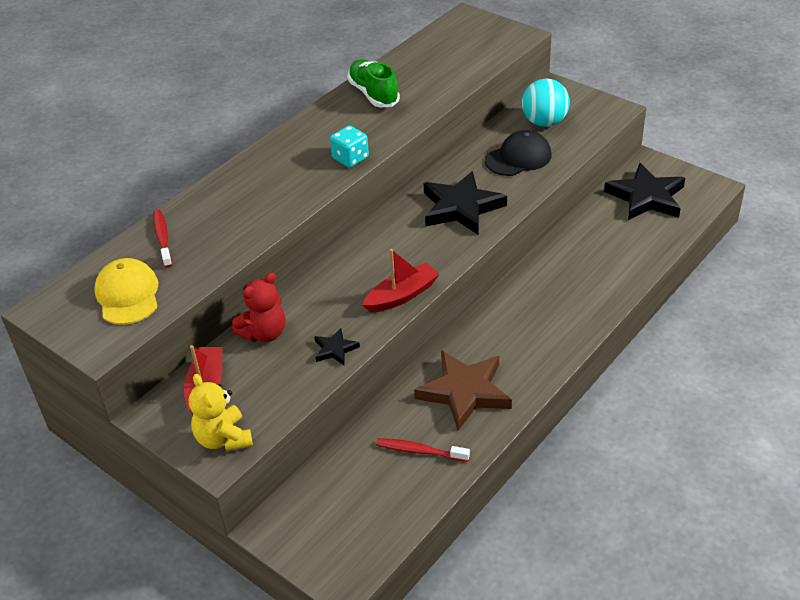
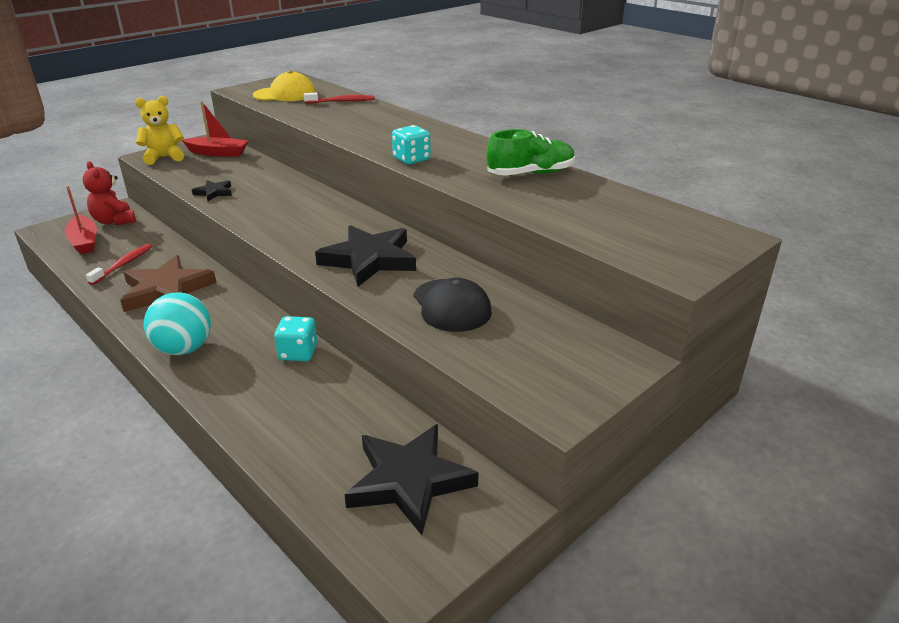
camera: 95 degrees right, 10 degrees down
red teddy bear [232,272,286,342] -> red teddy bear moved to [83,161,136,225]
red boat [362,249,440,312] -> red boat moved to [65,186,97,254]
turquoise ball [522,79,570,127] -> turquoise ball moved to [144,292,211,355]
none -> turquoise dice [274,316,317,361]

